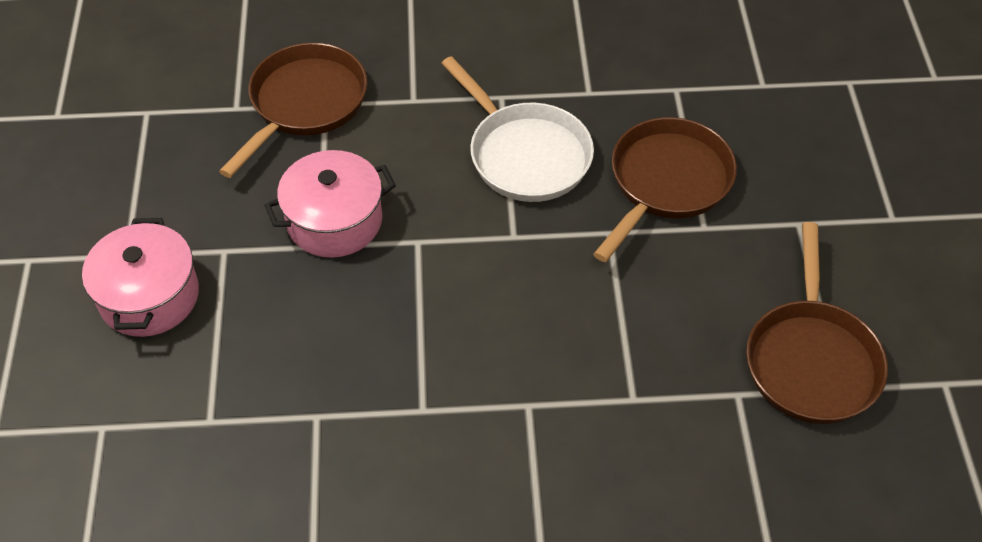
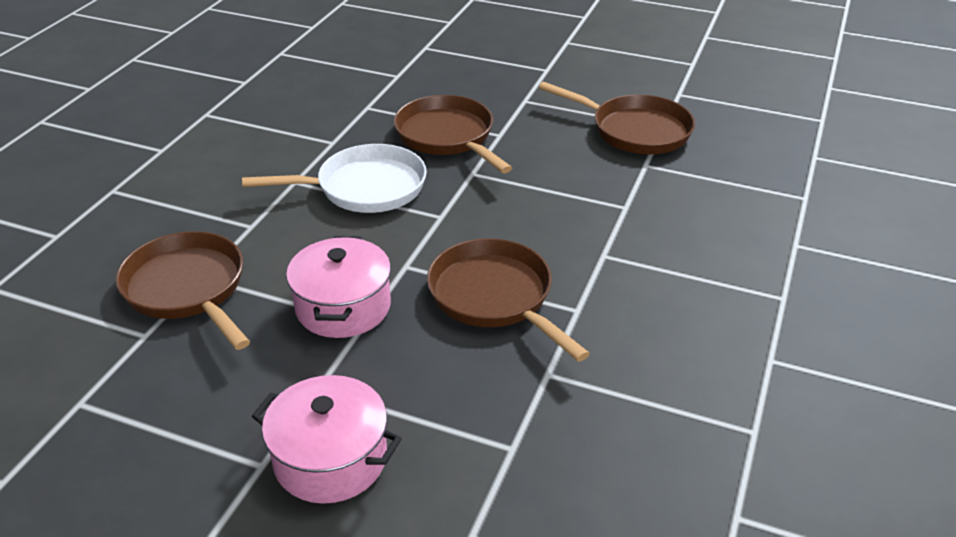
camera: 65 degrees left, 15 degrees down
none -> brown pan [427,238,590,362]

